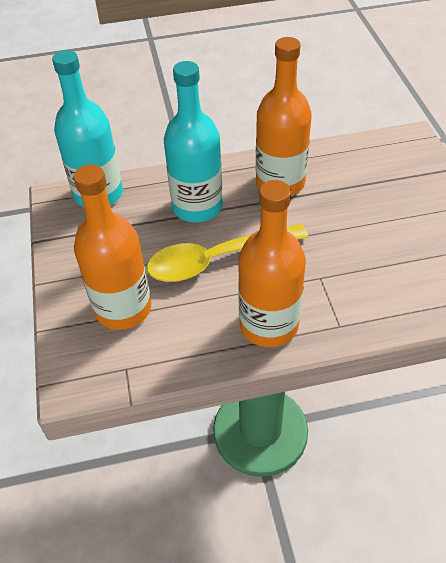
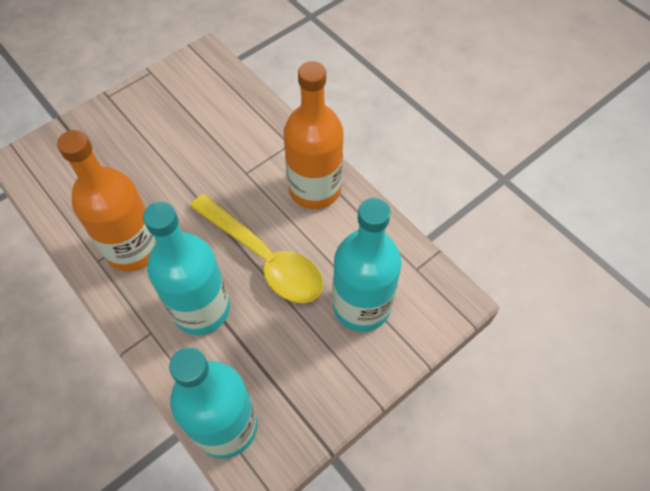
camera: 120 degrees left, 10 degrees up
orange bottle [74,164,151,330] -> turquoise bottle [333,198,402,332]

